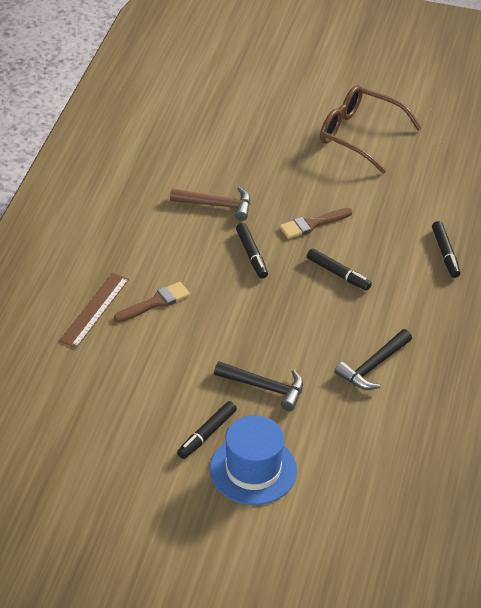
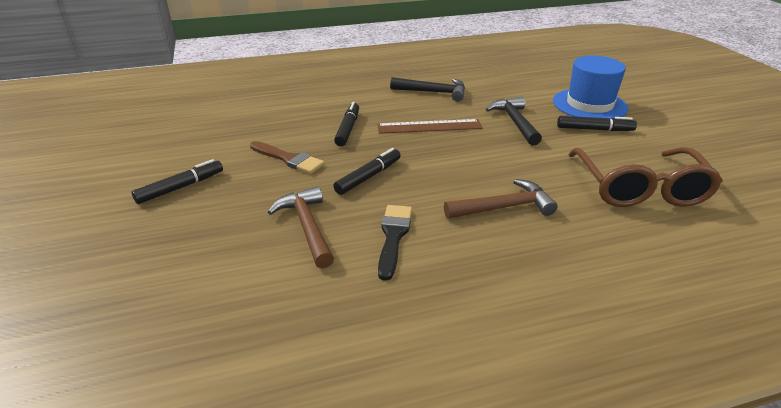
camera: 120 degrees left, 10 degrees down
brown ruler [59,273,129,348] -> brown ruler moved to [377,119,483,134]
brown brush [114,282,190,322] -> brown hammer [444,179,558,219]
brown glasses [320,85,422,174] -> brown glasses moved to [568,147,723,207]
black marker [432,221,460,278] -> black marker moved to [132,159,223,204]
none -> black brush [378,205,412,281]

